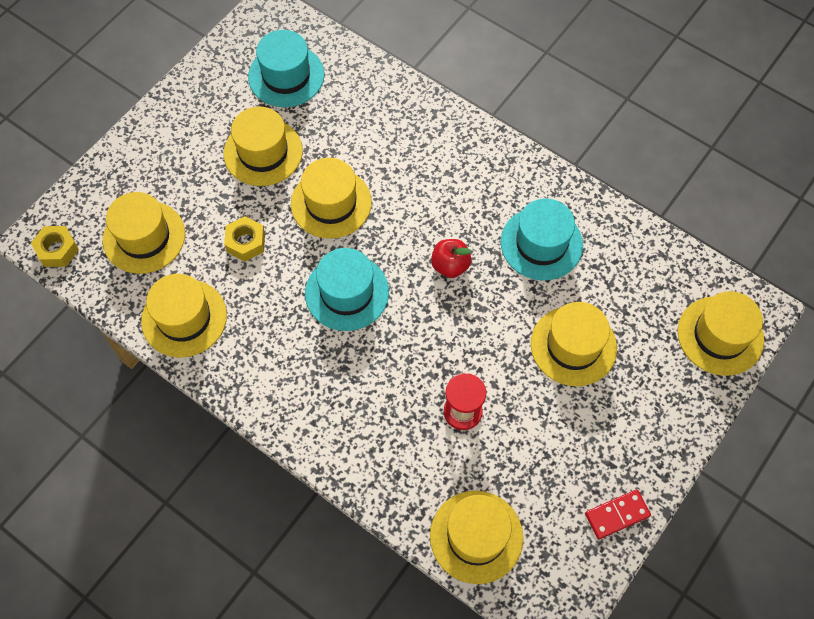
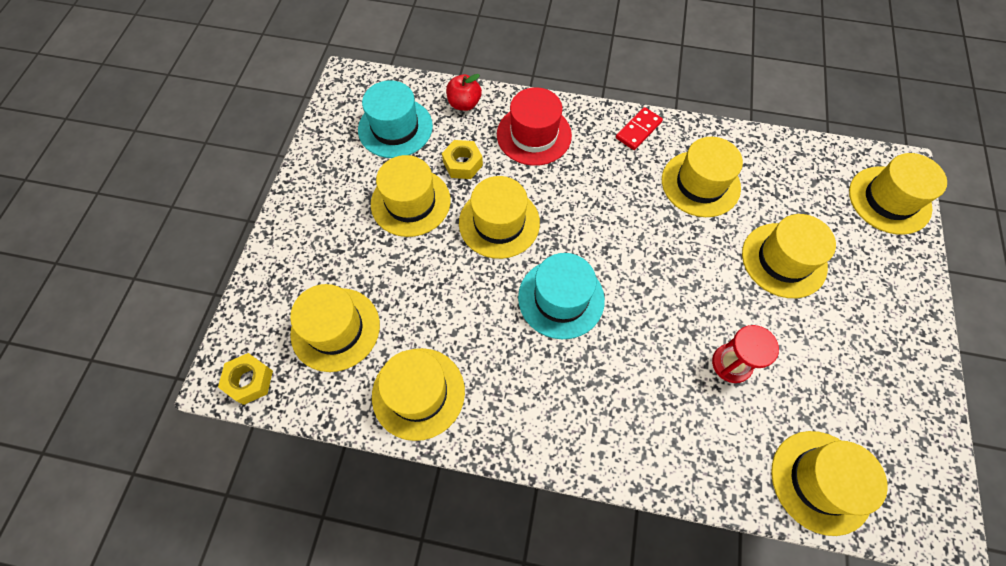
camera: 25 degrees left, 0 degrees up
yellow nut [224,216,265,262] -> yellow nut moved to [442,140,483,179]
red apple [431,239,472,278] -> red apple moved to [446,74,482,111]
turquoise hat [501,199,583,280] -> yellow hat [662,137,743,217]
red domino [585,489,651,539] -> red domino moved to [616,107,663,150]
none -> red hat [497,87,572,166]

